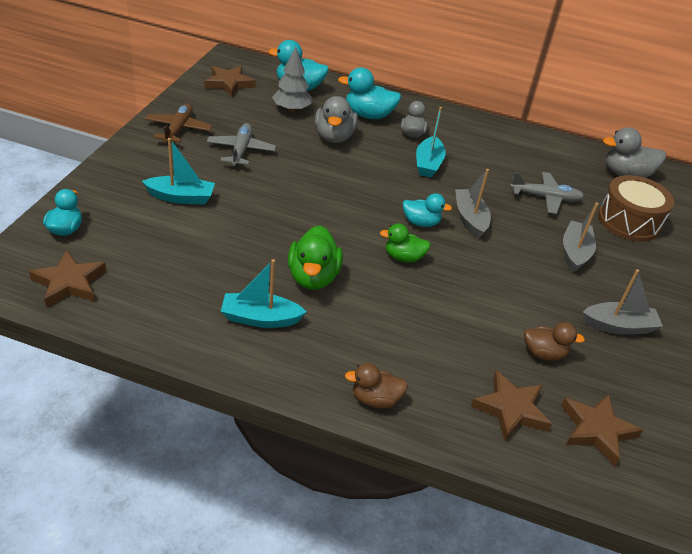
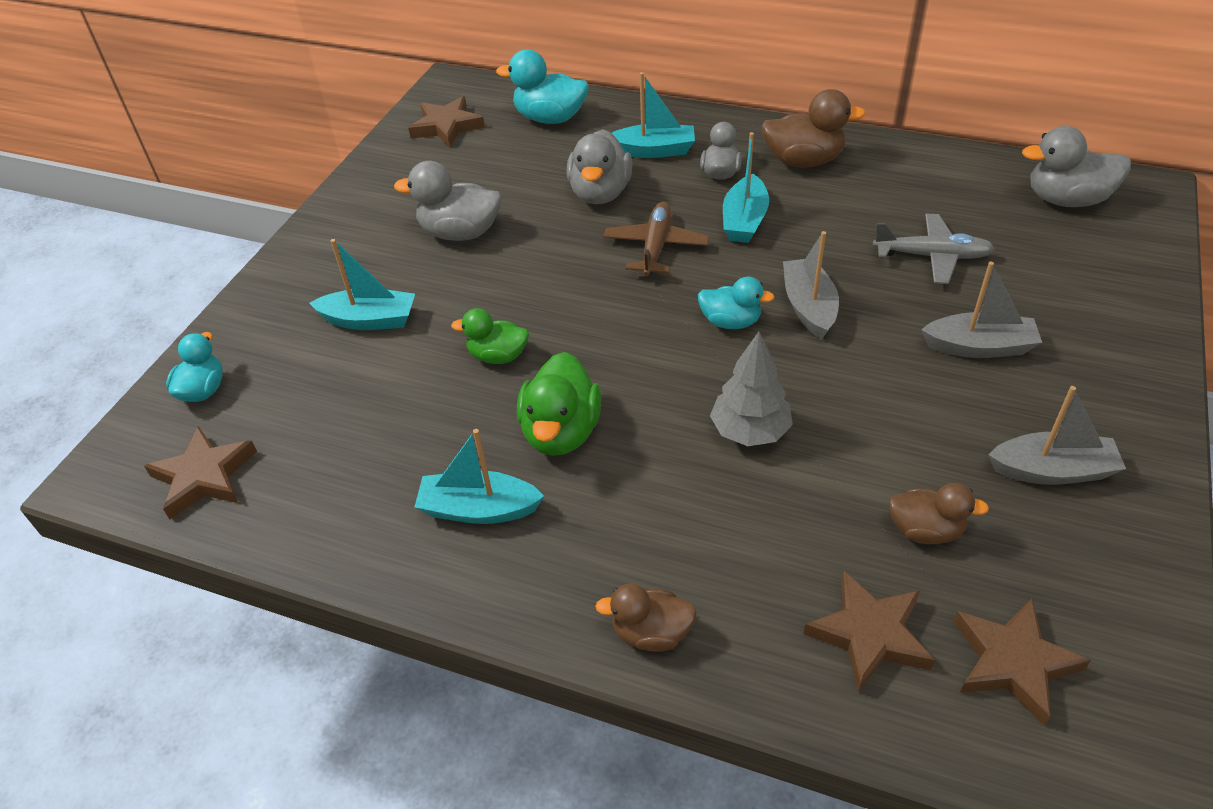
camera: 10 degrees right, 5 degrees up
brown plane [145,103,213,143] -> brown plane moved to [603,202,710,276]
grey plane [207,123,276,166] -> grey duck [394,161,502,241]
grey tree [272,46,312,112] -> grey tree moved to [710,332,793,446]
turquoise duck [338,67,401,119] -> turquoise boat [612,72,695,158]
green duck [380,223,431,262] -> green duck moved to [451,308,529,364]
grey boat [563,202,598,272] -> grey boat turned 75 degrees clockwise [921,262,1042,358]
brown drum [598,175,674,242] -> none
none -> brown duck [761,89,866,167]

